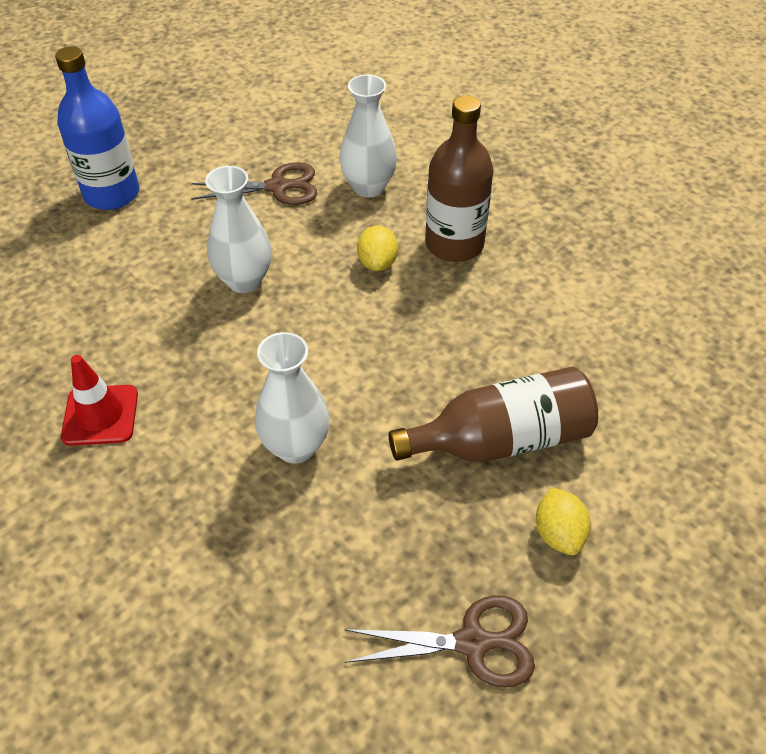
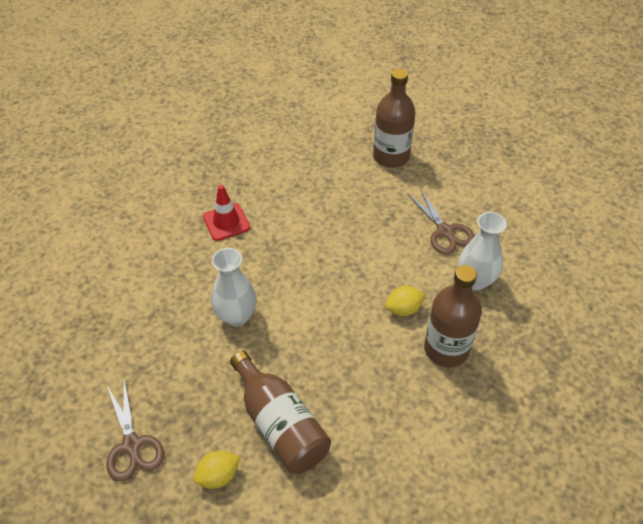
camera: 70 degrees right, 0 degrees up
blue bottle [55,46,139,210] -> brown bottle [373,69,416,168]
white vase [205,166,271,293] -> none

